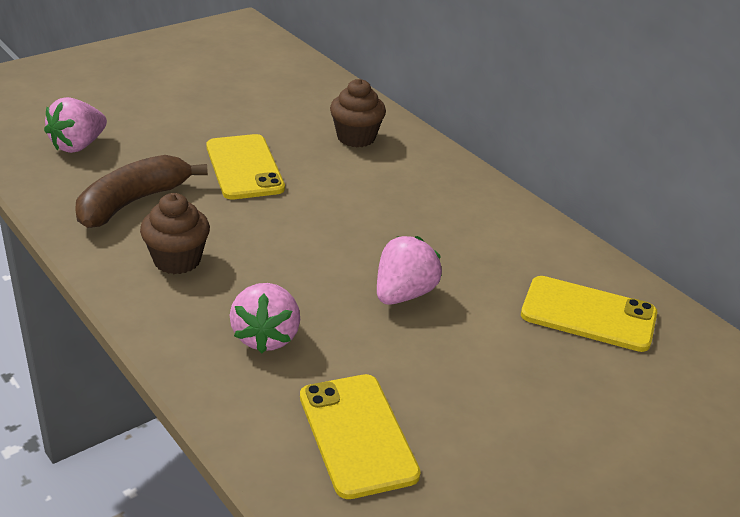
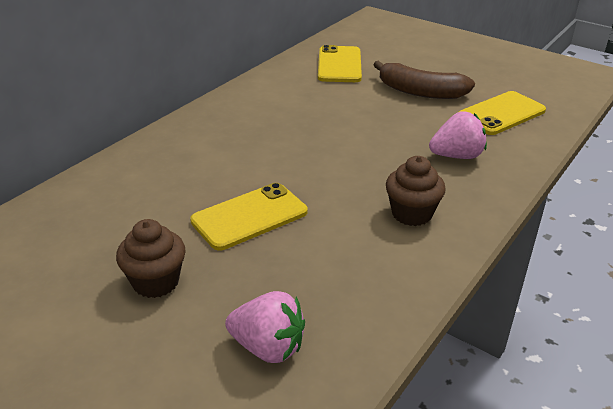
camera: 105 degrees left, 0 degrees up
brown banana [75,155,208,228] -> brown banana moved to [373,61,475,99]
brown cupcake [330,79,386,147] -> brown cupcake moved to [116,219,186,298]
pink strawberry [377,236,442,305] -> none

